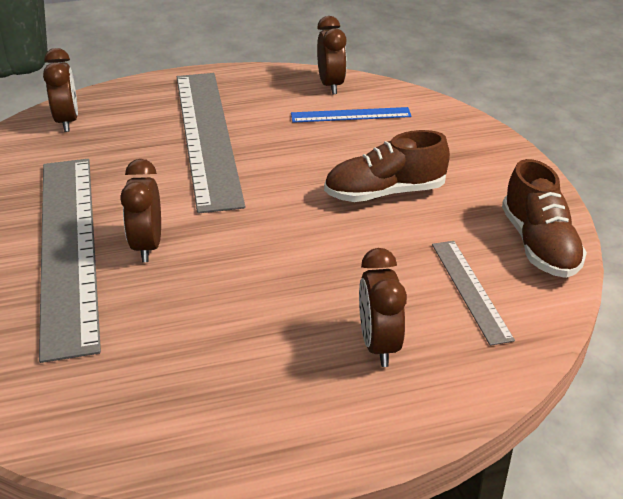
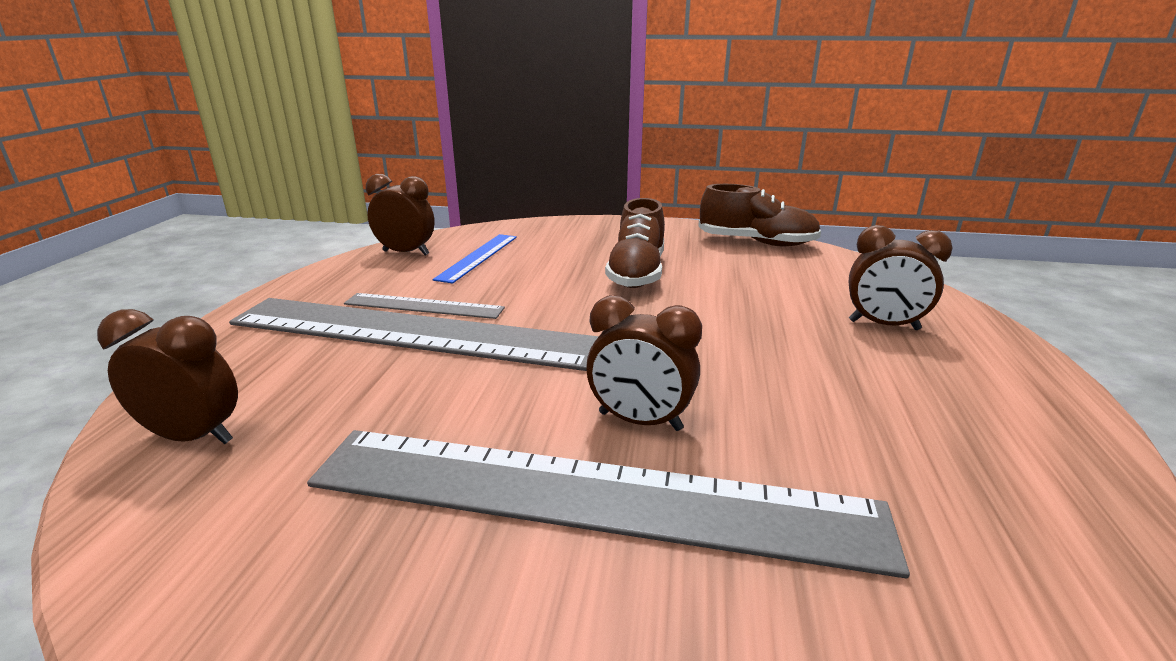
camera: 65 degrees left, 10 degrees down
grey ruler [432,241,515,346] -> grey ruler moved to [344,293,505,319]

